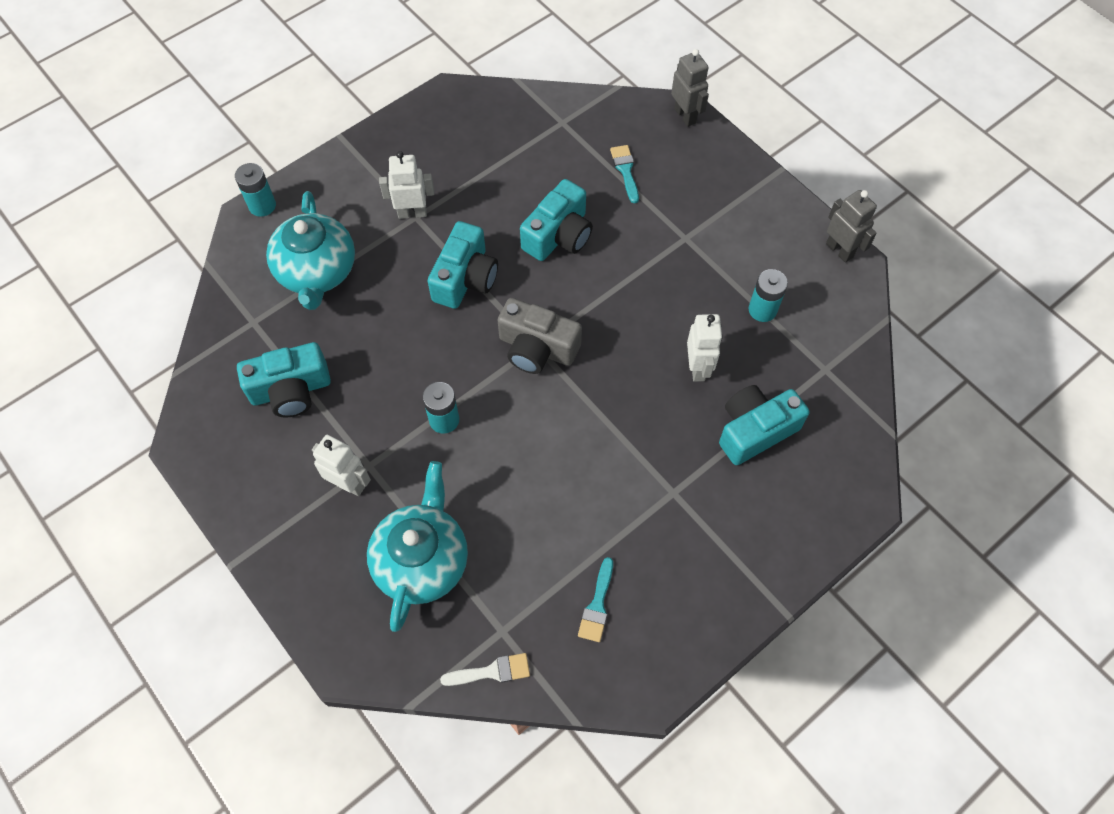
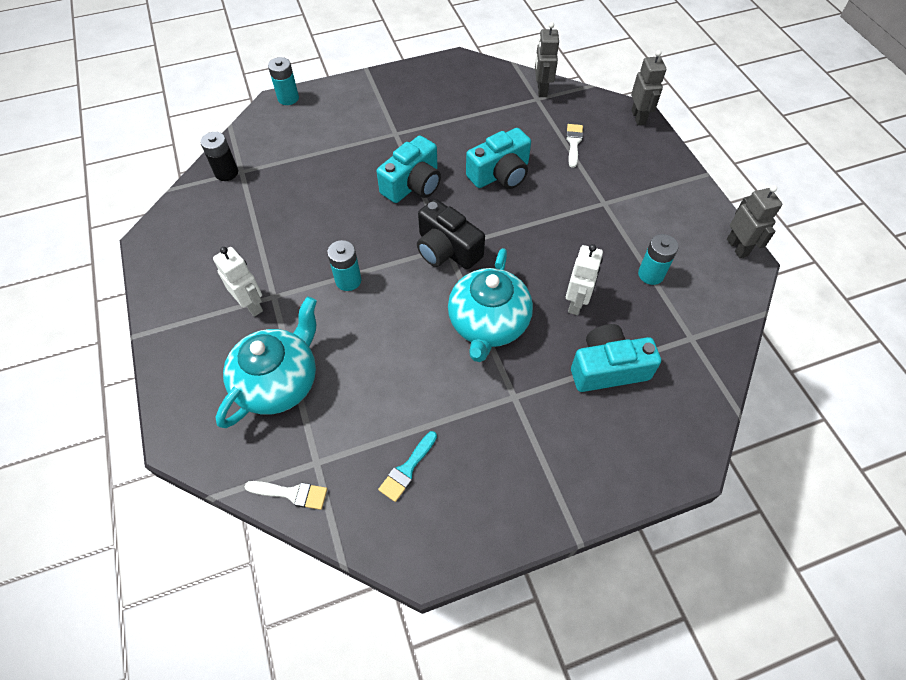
camera: 20 degrees right, 5 degrees down
turquoise camera [237,342,331,418] -> none
turquoise teapot [266,191,355,310] -> turquoise teapot moved to [448,248,533,362]
white robot [379,151,434,219] -> none
grey camera [498,298,582,374] -> black camera [417,199,485,270]
turquoise brush [610,145,639,203] -> white brush [566,124,583,168]
none -> black battery [200,132,238,181]
none -> grey robot [535,22,559,97]

